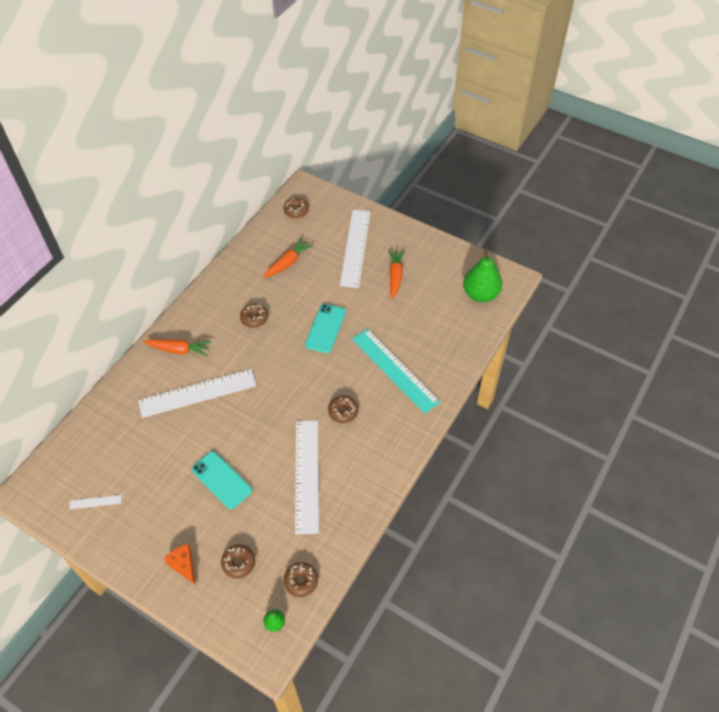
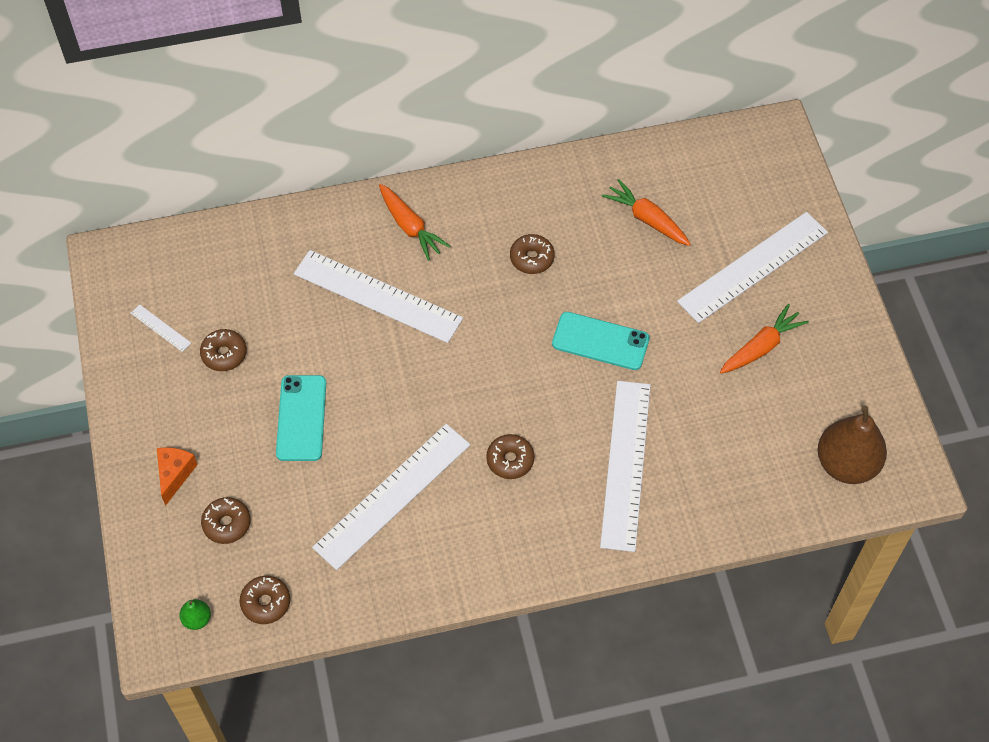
camera: 45 degrees right, 5 degrees up
orange carrot [263,238,313,278] -> orange carrot turned 135 degrees counterclockwise [602,179,691,246]
brown donut [283,198,309,218] -> brown donut moved to [200,329,247,371]
turquoise phone [305,304,346,353] -> turquoise phone turned 45 degrees clockwise [552,312,650,370]
turquoise ruler [352,328,440,414] -> white ruler [600,381,651,552]
green pear [463,250,502,302] -> brown pear [818,406,887,484]

